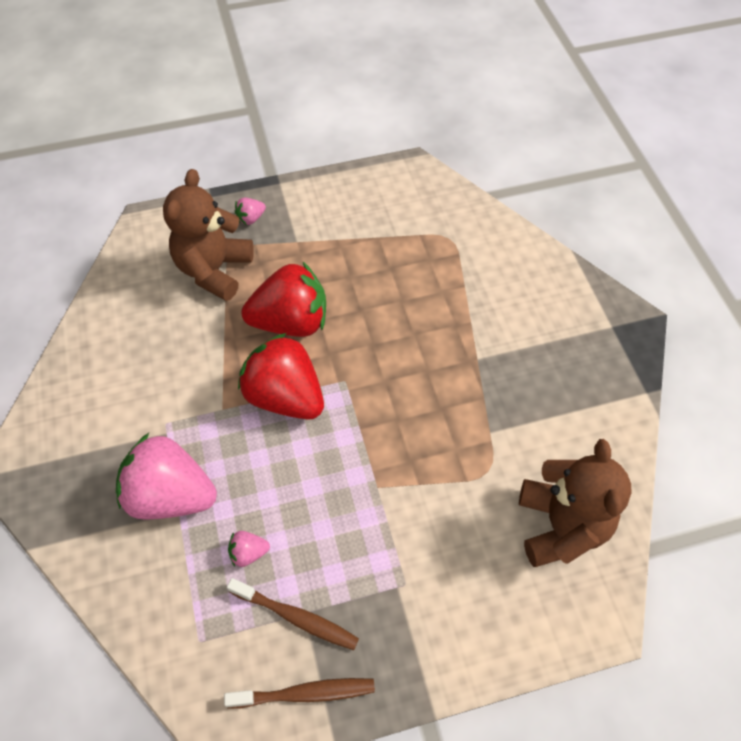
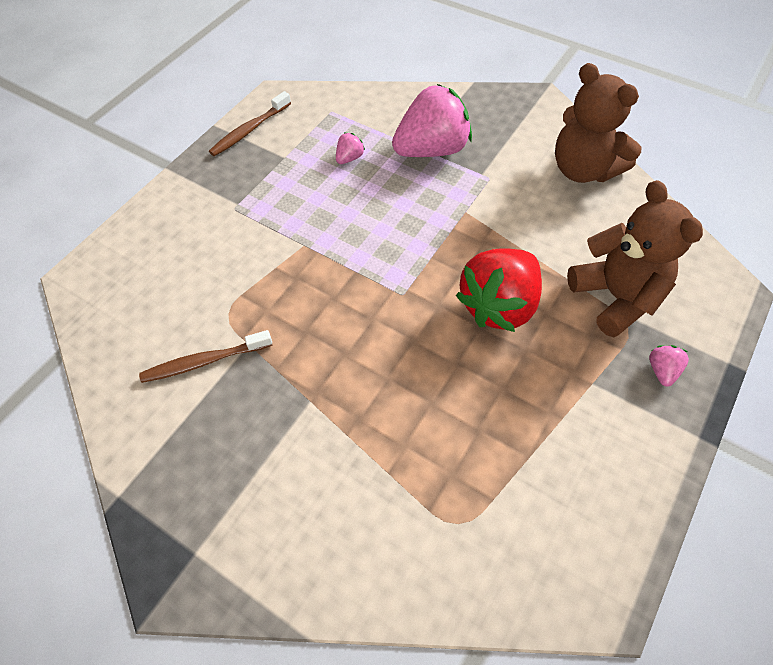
camera: 140 degrees right, 0 degrees up
brown toothbrush [227,578,359,650] -> brown toothbrush moved to [139,330,273,383]
red strawberry [238,333,324,419] -> none
brown teddy bear [519,439,632,567] -> brown teddy bear moved to [555,63,642,183]

